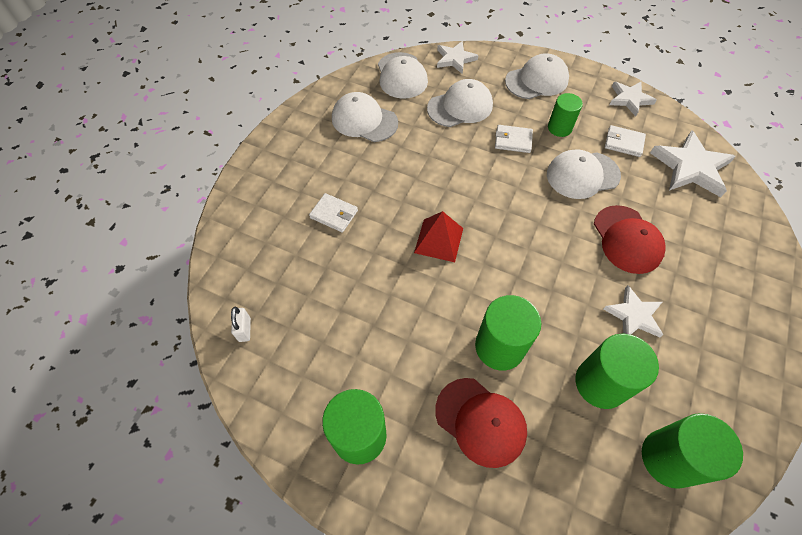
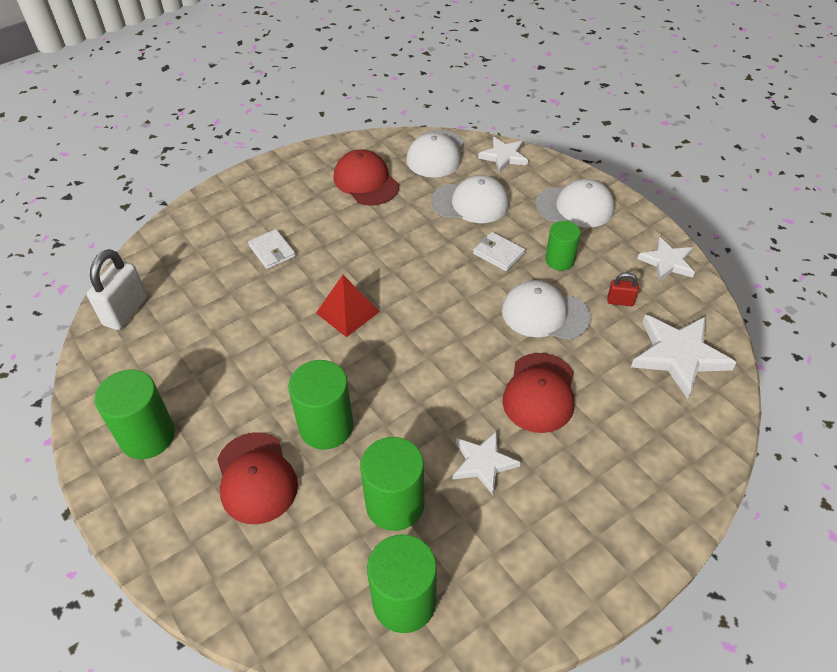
camera: 30 degrees right, 10 degrees down
white padlock [231,307,251,342] -> white padlock [87,249,147,330], size x1.93
white cap [332,92,398,142] -> red cap [333,149,399,206]
white wallet [605,125,646,157] -> red padlock [608,272,639,306]

